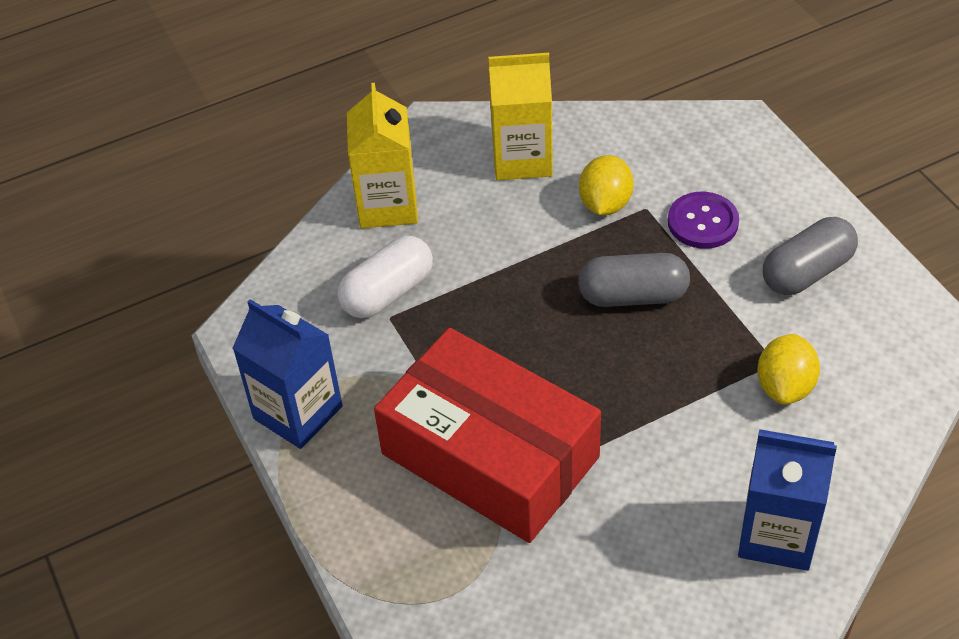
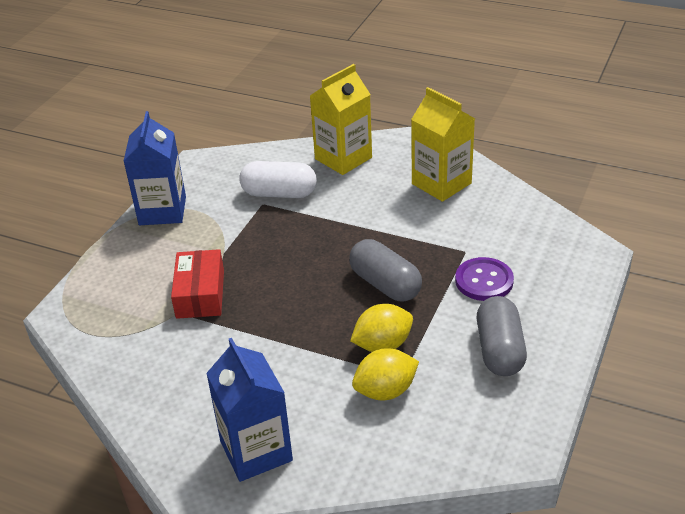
camera: 50 degrees right, 10 degrees down
red box [374,328,601,543] -> red box [171,249,224,319], size x0.50
yellow lemon [579,155,634,215] -> yellow lemon moved to [350,304,413,352]
grey capsule [763,217,858,295] -> grey capsule turned 75 degrees clockwise [477,296,527,376]

